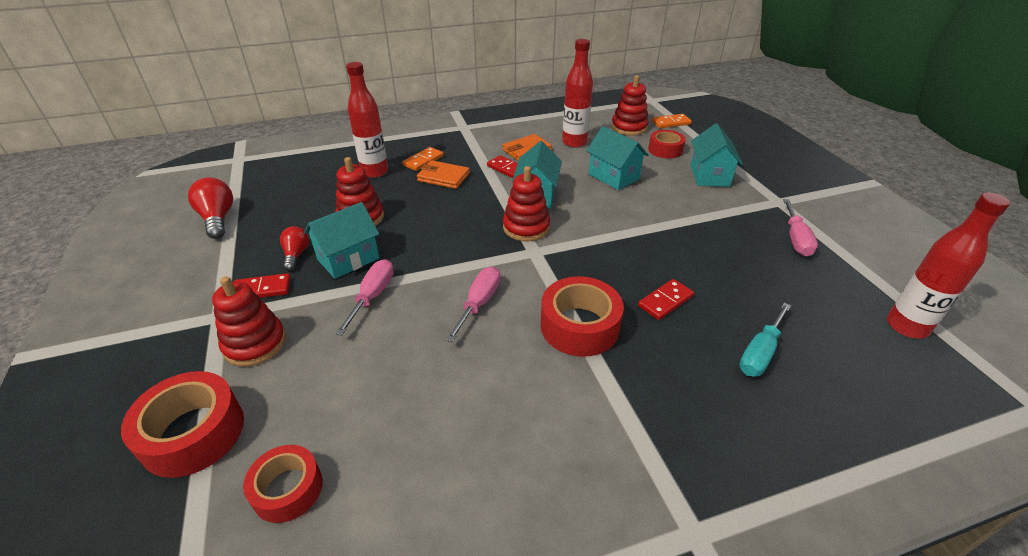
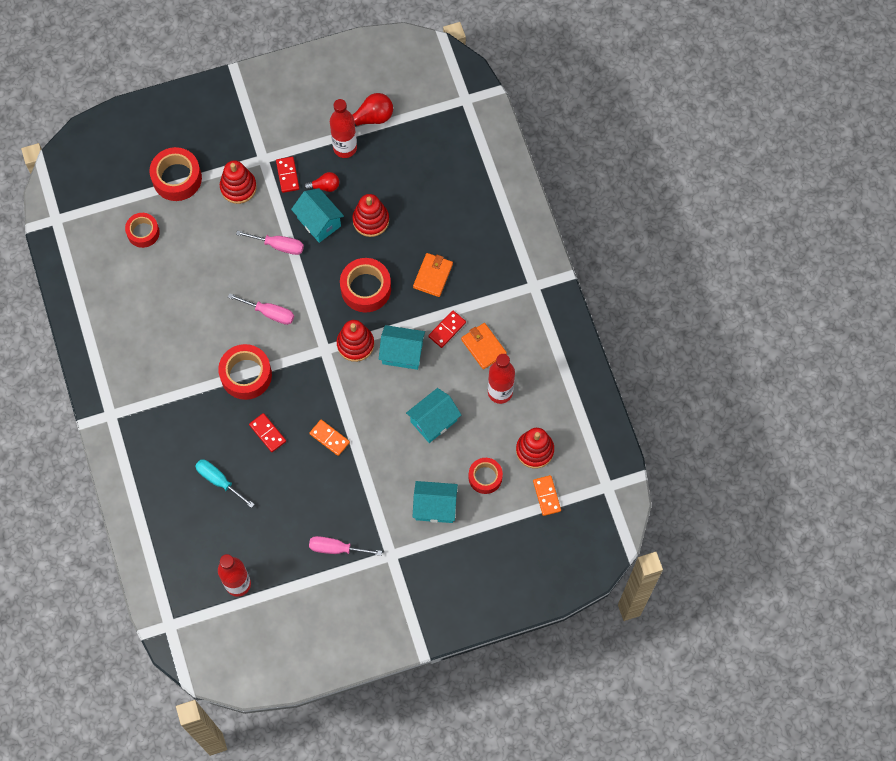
camera: 90 degrees right, 30 degrees up
red bottle [346,62,388,178] -> red bottle moved to [330,99,357,158]
orange domino [402,147,444,171] -> orange domino moved to [309,420,350,456]
none -> red tape [340,258,391,313]

